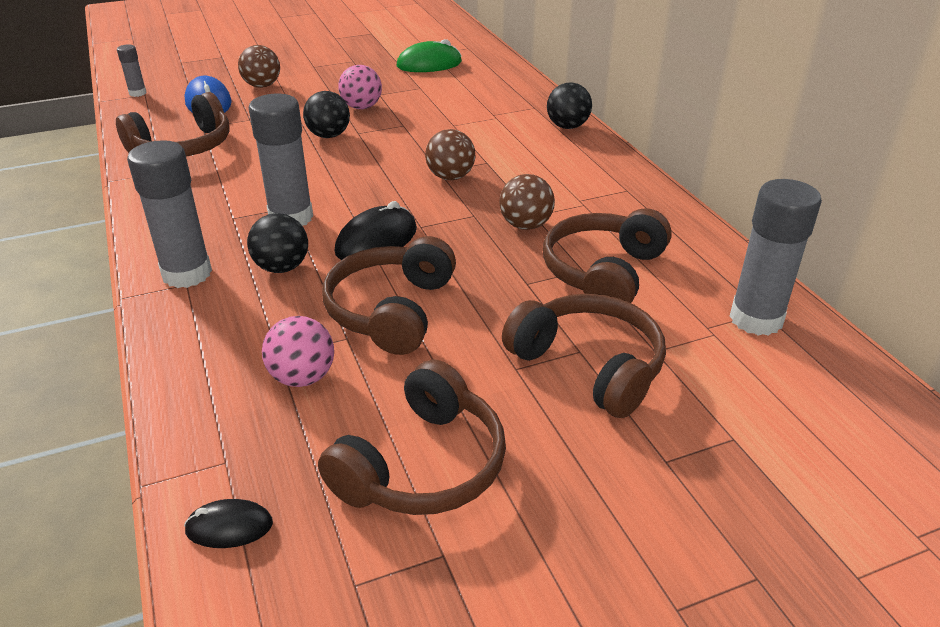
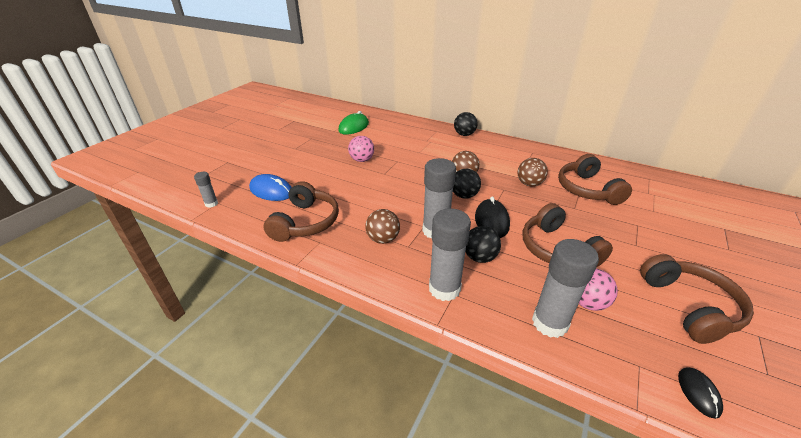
camera: 40 degrees left, 0 degrees up
black mouse [184,499,273,548] -> black mouse turned 45 degrees counterclockwise [678,367,723,419]
brown ball [238,45,280,88] -> brown ball moved to [365,209,400,244]
black ball [303,91,350,138] -> black ball moved to [453,169,481,199]
brown headphones [502,294,666,418] -> none
grey glue stick [730,179,822,336] -> grey glue stick moved to [532,239,599,338]

